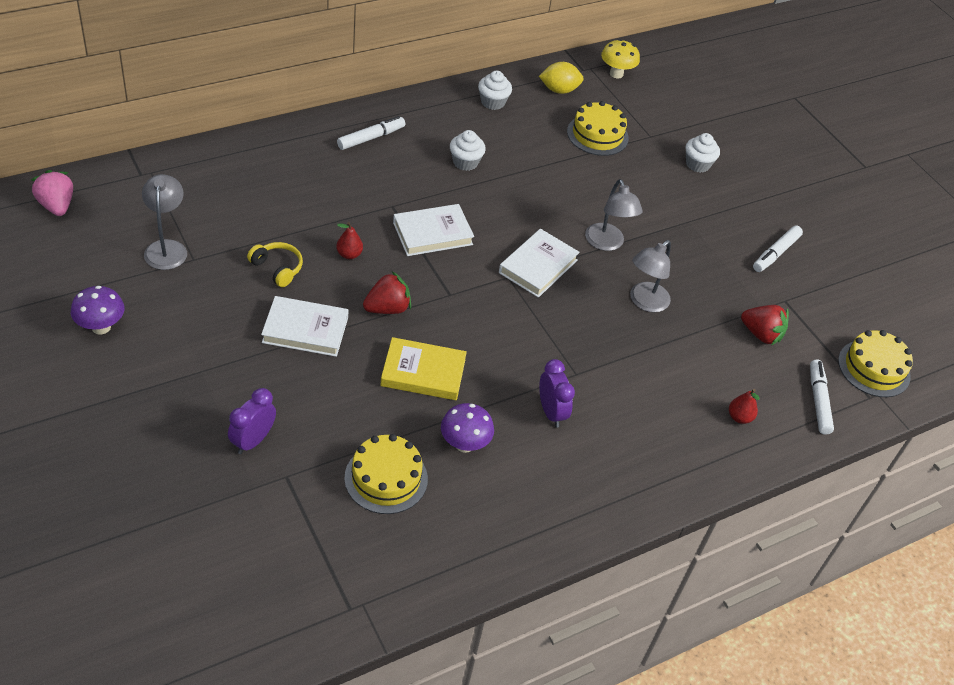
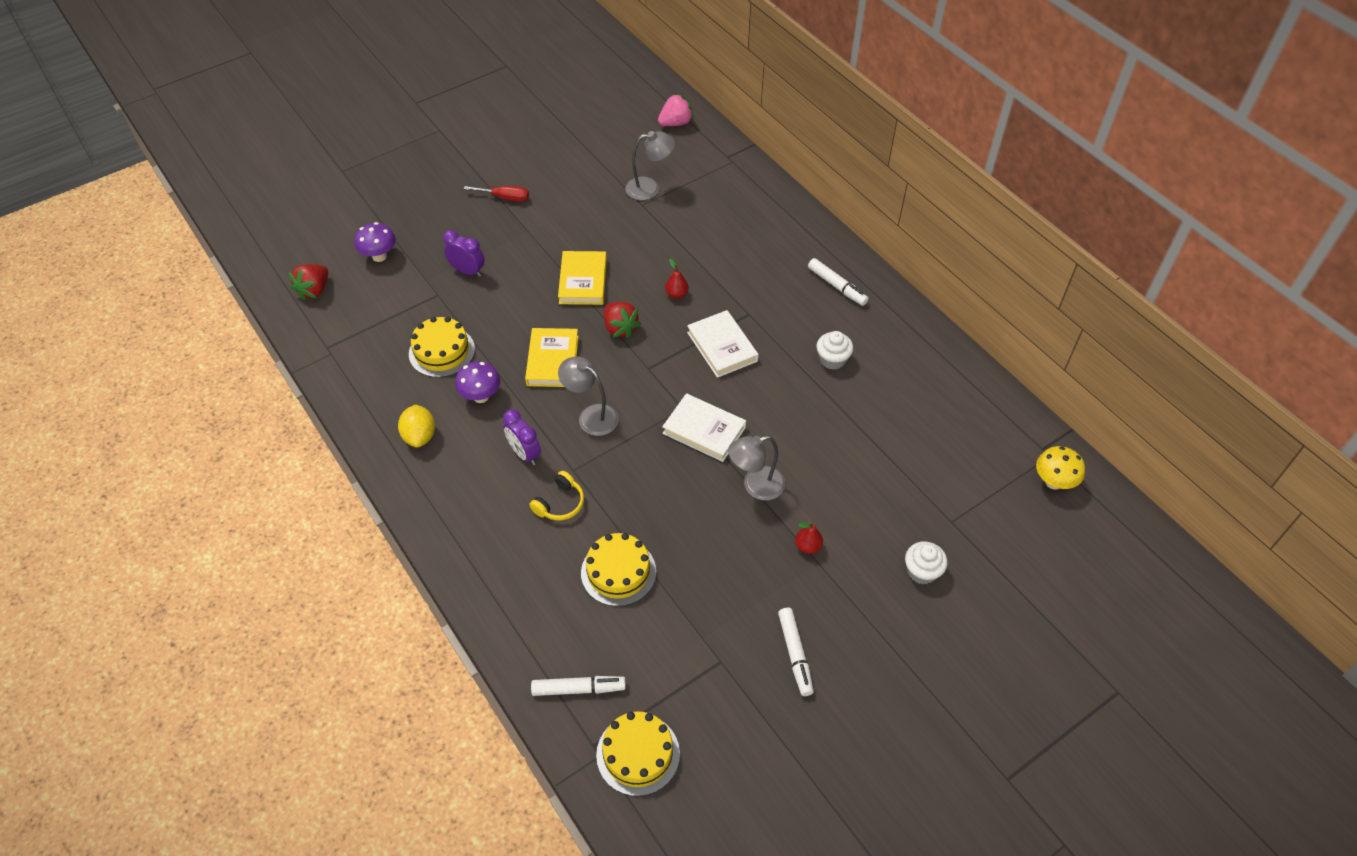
camera: 90 degrees right, 5 degrees up
purple mushroom [71,286,124,335] -> purple mushroom moved to [354,222,396,262]
yellow headphones [247,242,303,287] -> yellow headphones moved to [529,471,584,520]
white book [261,296,348,357] -> yellow book [558,251,607,305]
white cupcake [478,71,512,110] -> none
yellow lemon [539,62,584,94] -> yellow lemon moved to [398,405,435,448]
purple clock [539,359,575,428] -> purple clock turned 75 degrees clockwise [503,409,541,465]
yellow cake [567,101,629,156] -> yellow cake moved to [581,533,656,606]
grey lamp [630,240,671,312] -> grey lamp moved to [558,357,619,436]
red pear [729,389,760,424] -> red pear moved to [795,522,823,554]
red strawberry [741,305,789,346] -> red strawberry moved to [289,264,328,300]
white marker [753,226,803,272] -> white marker turned 135 degrees counterclockwise [778,608,814,696]
none -> red screwdriver [464,186,529,202]

